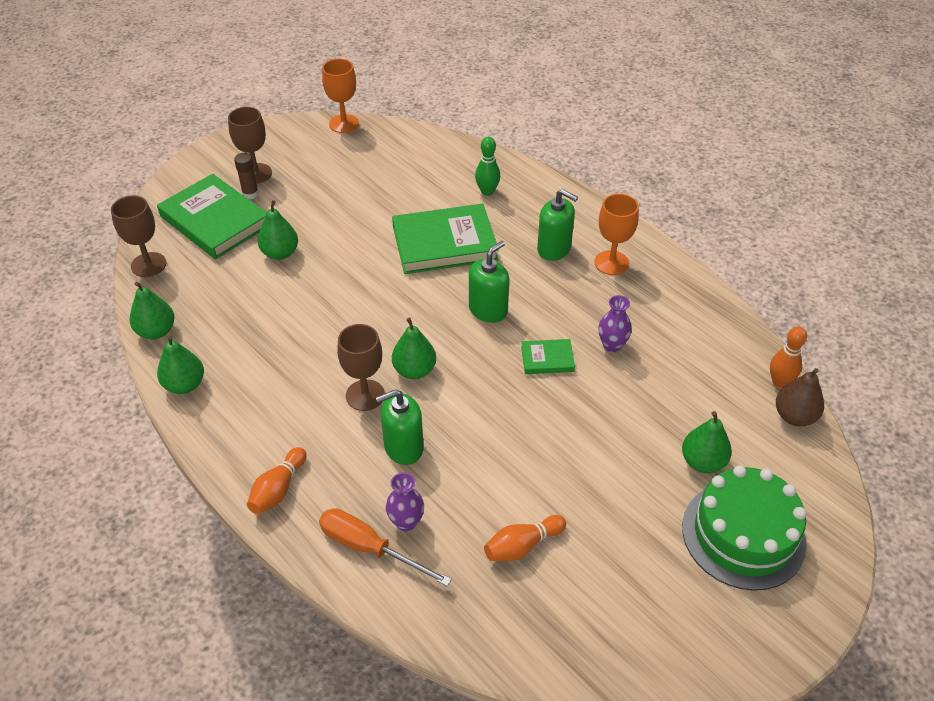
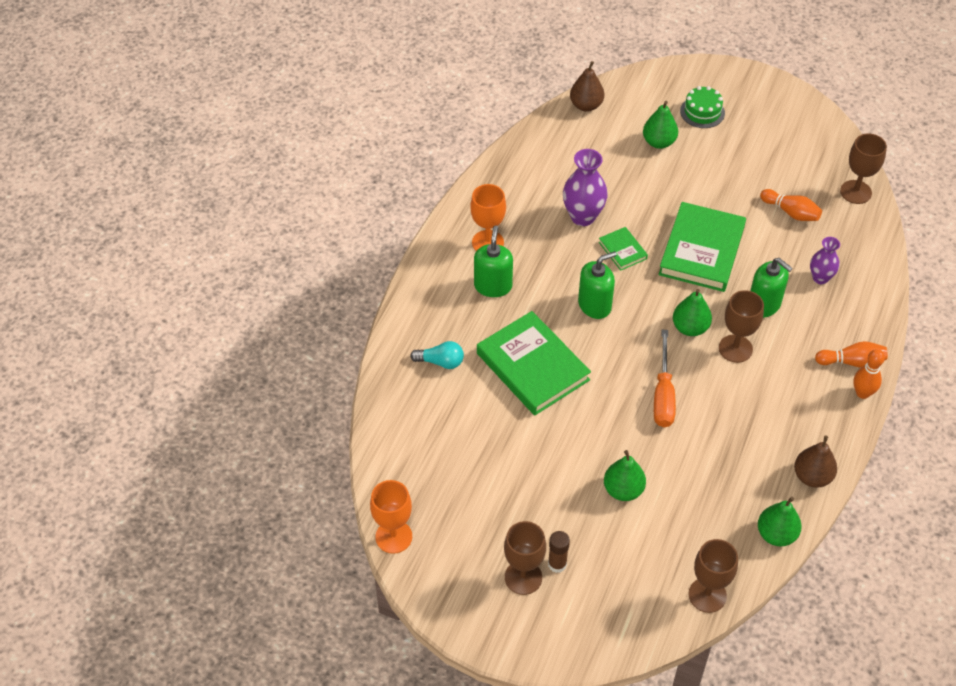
camera: 115 degrees left, 5 degrees up
green book [157,174,267,259] -> green book moved to [659,202,746,292]
green pear [157,335,204,394] -> brown pear [794,436,837,488]
orange screwdriver [319,508,452,586] -> orange screwdriver moved to [654,330,676,427]
green soap dispenser [469,241,509,323] -> green soap dispenser turned 135 degrees clockwise [578,251,617,319]
green bowling pin [475,137,500,196] -> turquoise light bulb [410,341,464,369]
purple vase [598,295,632,352] -> purple vase [563,149,608,226], size x1.60
green cake [682,465,807,591] -> green cake [680,86,725,128], size x0.54
orange bowling pin [770,327,807,388] -> orange bowling pin moved to [853,349,885,399]
none -> brown goblet [840,133,887,204]

